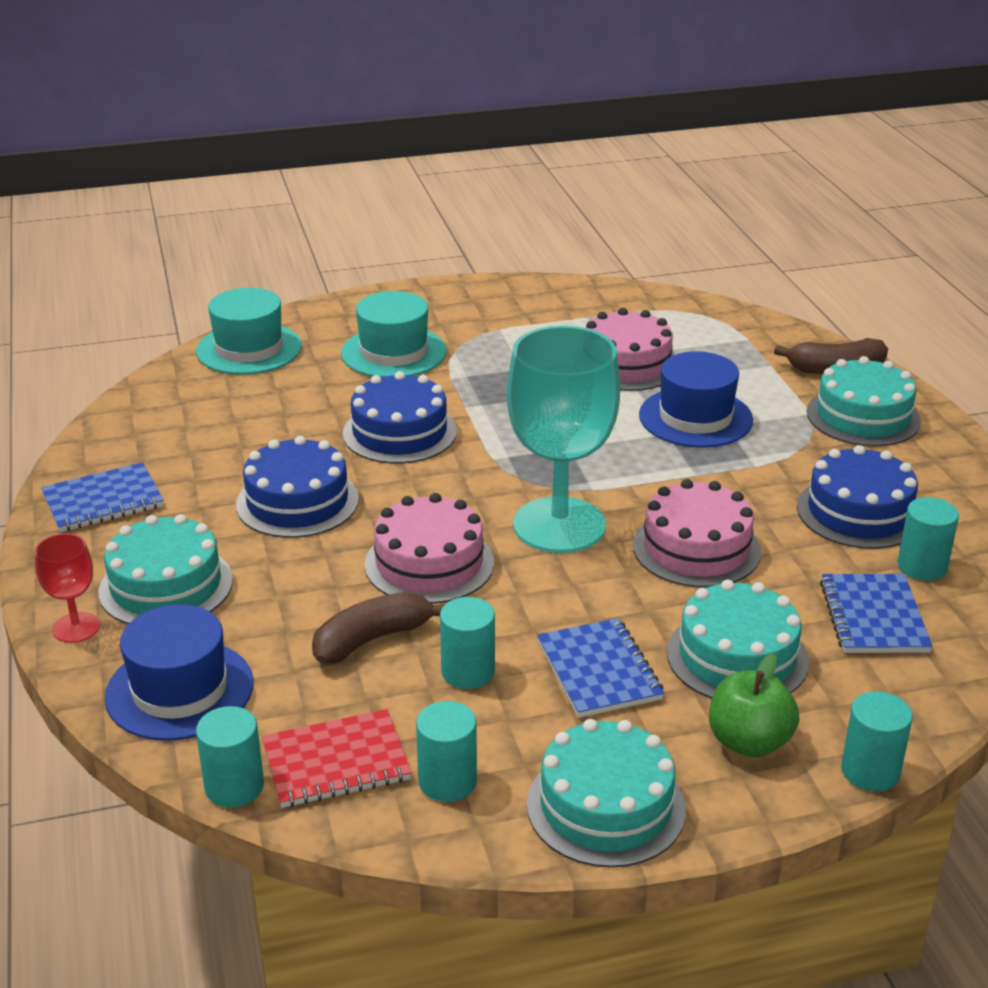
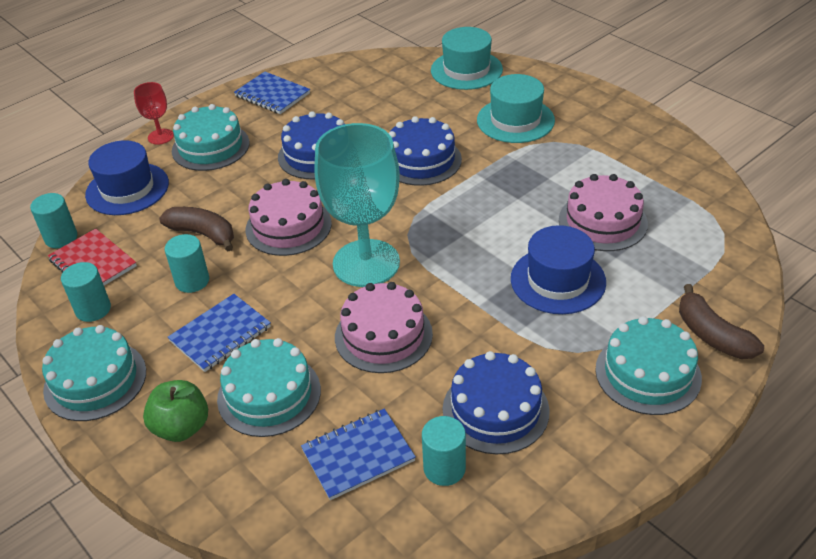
camera: 65 degrees right, 10 degrees up
turquoise cylinder [841,691,913,791] -> none

